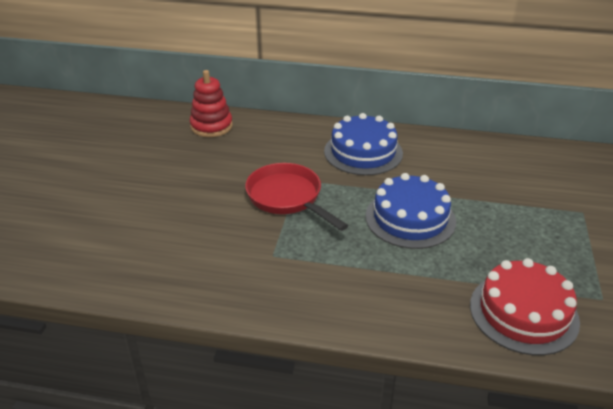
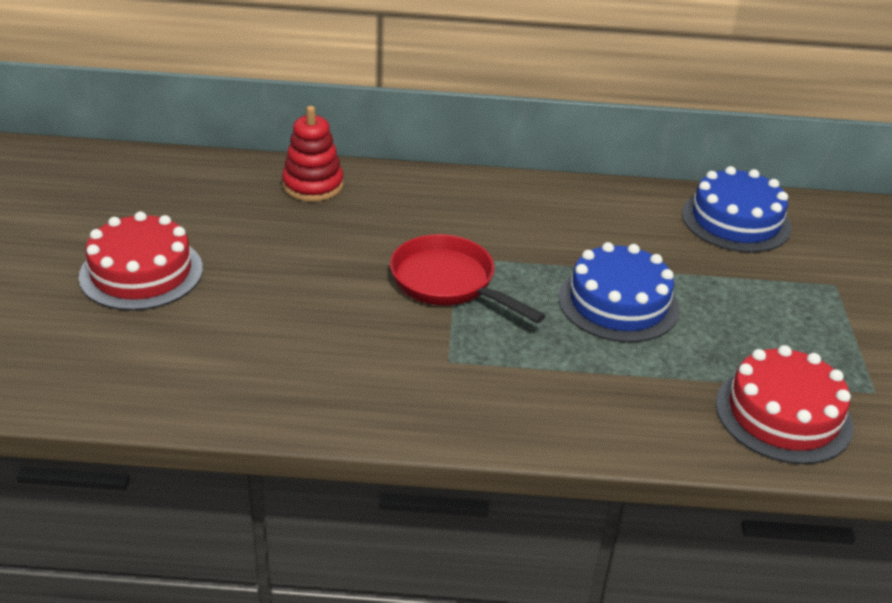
camera: 10 degrees left, 0 degrees up
blue cake [324,113,403,175] -> blue cake moved to [682,166,791,253]
none -> red cake [79,211,203,311]

